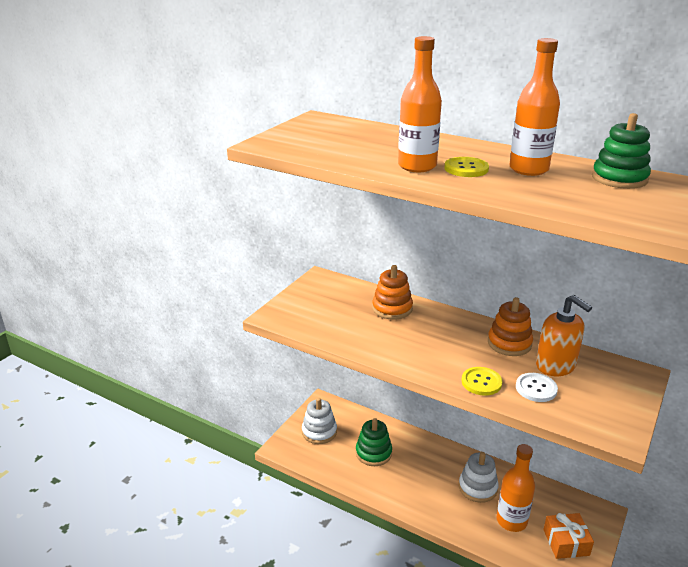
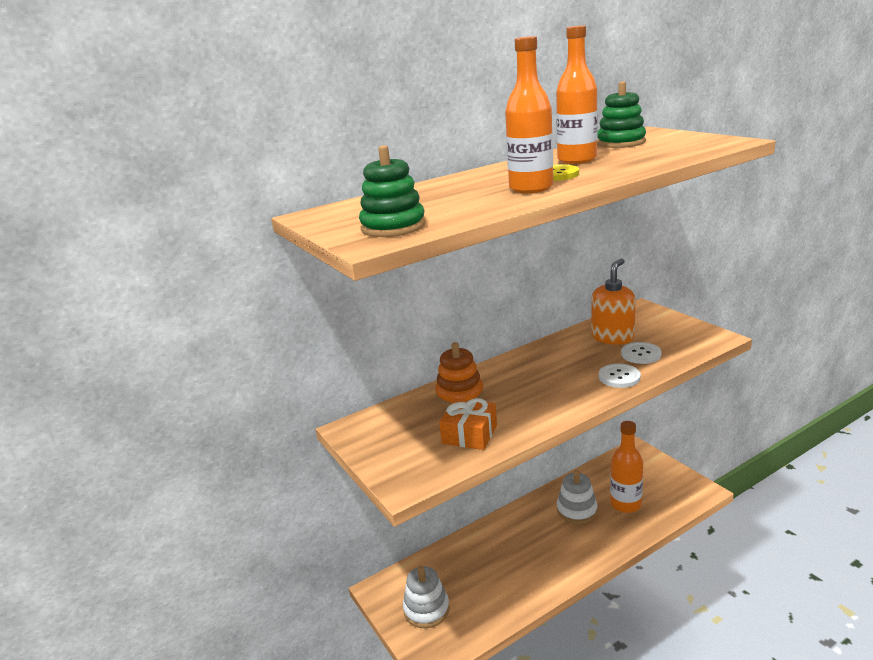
camera: 60 degrees left, 5 degrees down
green stacking toy [356,418,392,466] -> green stacking toy moved to [359,145,426,237]
yellow button [462,367,502,396] -> white button [599,363,641,388]
orange stacking toy [488,297,533,356] -> none
orange soap dispenser [536,295,592,376] -> orange soap dispenser turned 45 degrees counterclockwise [591,258,636,345]
orange gift [543,513,594,559] -> orange gift moved to [439,398,497,450]

